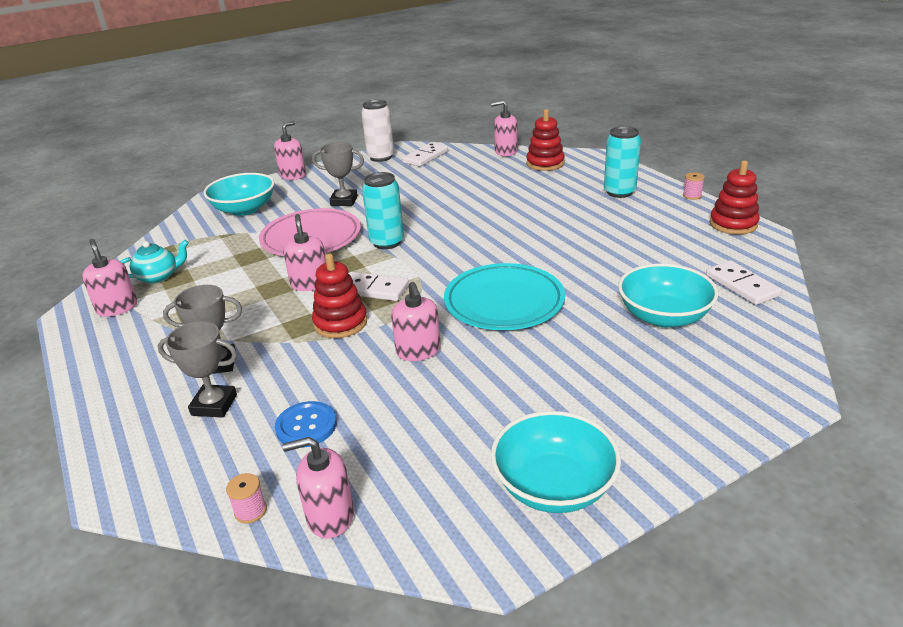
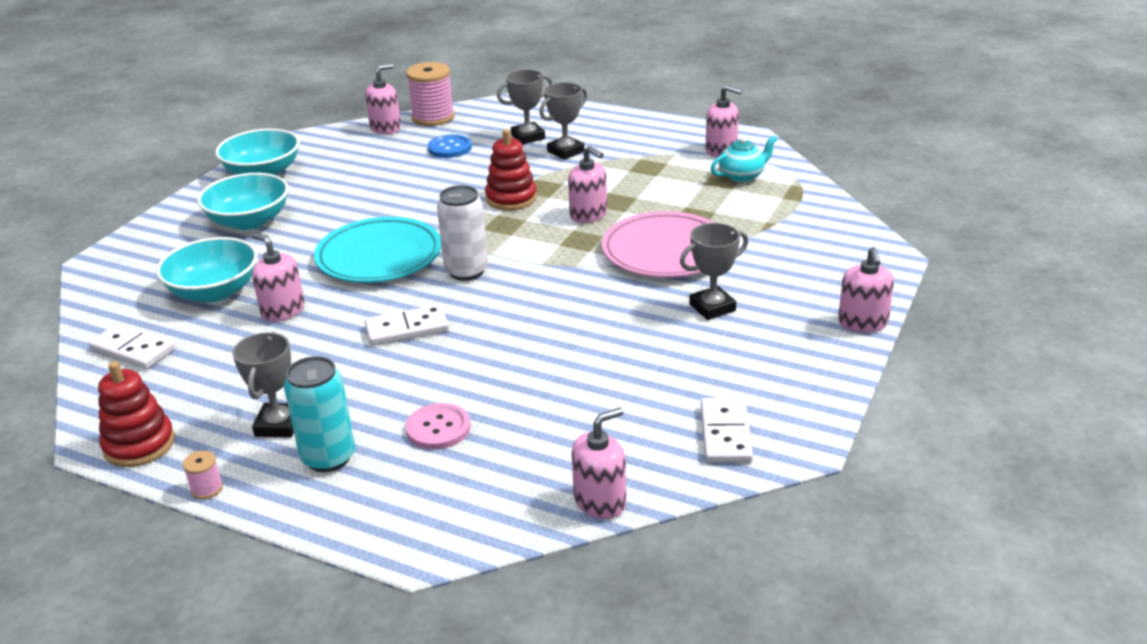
camera: 145 degrees right, 0 degrees up
turquoise teapot [120,240,189,284] -> turquoise teapot turned 150 degrees counterclockwise [711,135,777,182]
turquoise bowl [203,173,275,216] -> turquoise bowl moved to [197,173,289,230]
pink spool [226,473,267,523] -> pink spool [406,62,455,126], size x2.22
white domino [349,272,409,301] -> white domino moved to [365,305,449,346]
white can [361,100,394,162] -> white can moved to [437,185,488,281]
turquoise can [362,172,404,249] -> none
pink soap dispenser [391,282,441,361] -> pink soap dispenser moved to [251,233,305,322]
red stacking toy [526,109,565,171] -> none
none -> grey trophy [232,332,294,438]
none -> pink button [406,403,471,449]

